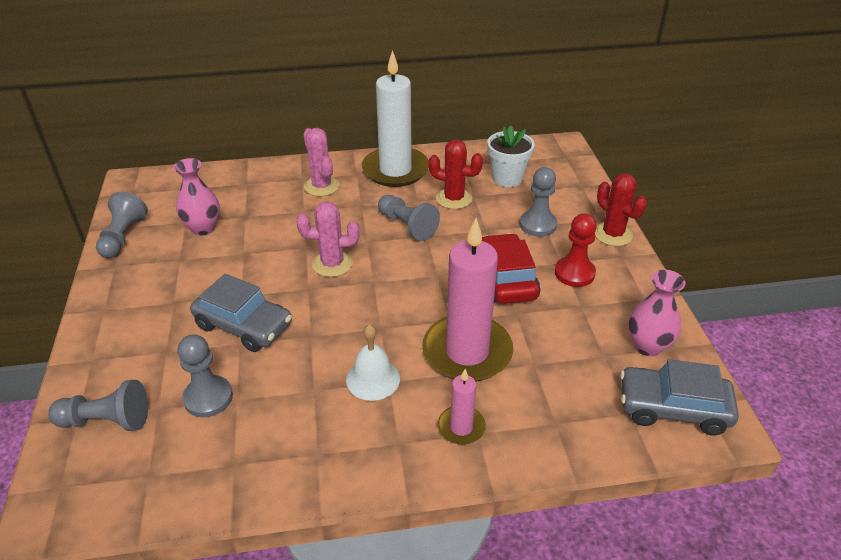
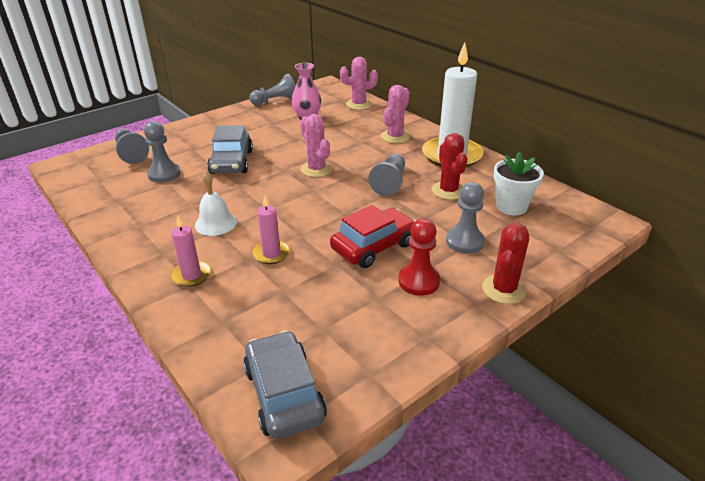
camera: 60 degrees right, 5 degrees down
pink candle [422,218,513,381] -> pink candle [252,196,290,264], size x0.48
pink vase [628,269,686,356] -> none
none -> pink cactus [340,57,378,110]

